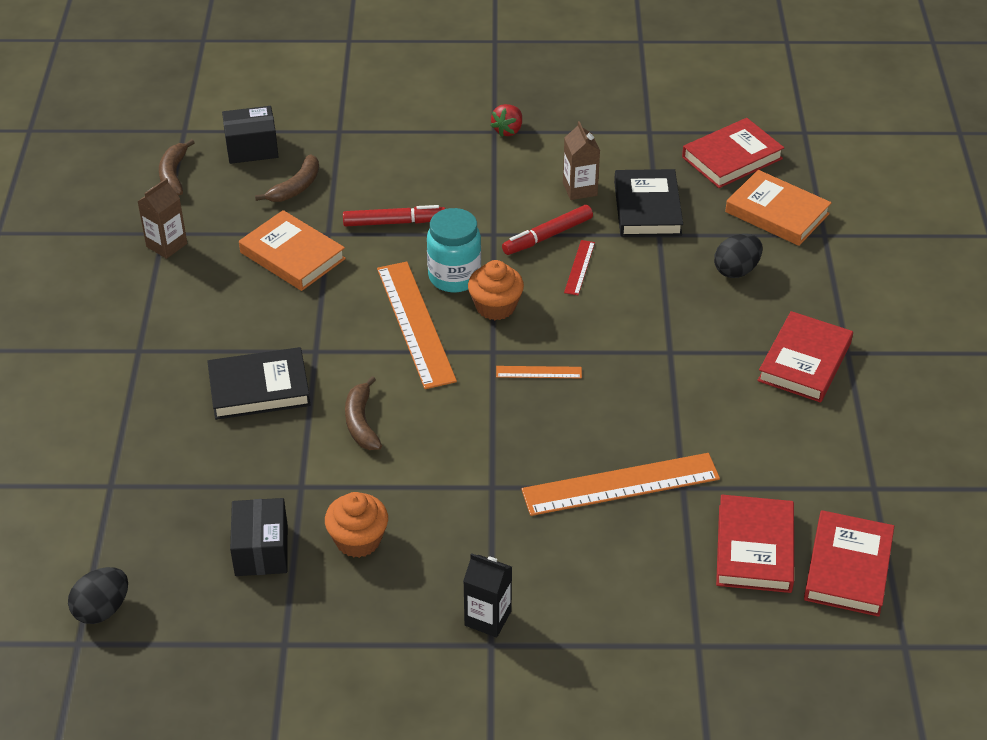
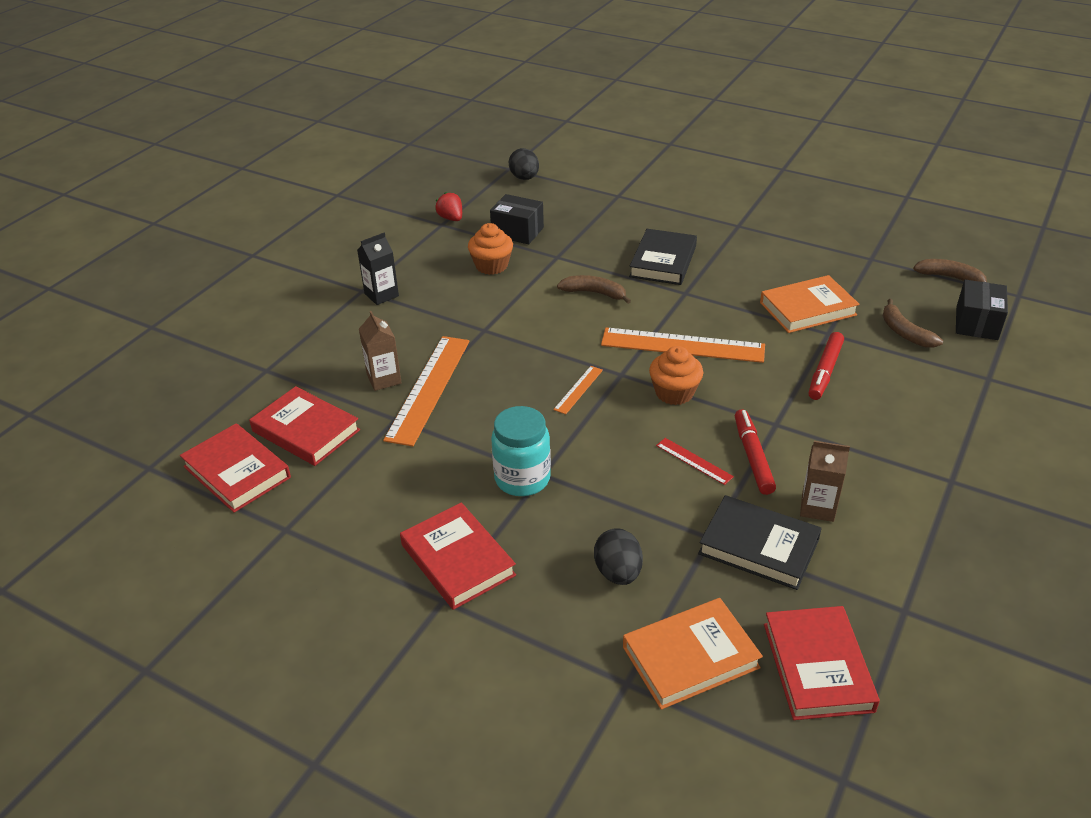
camera: 120 degrees right, 5 degrees down
brown carton [137,178,187,259] -> brown carton moved to [359,311,402,391]
turquoise jar [427,208,481,293] -> turquoise jar moved to [491,406,551,496]
red strawberry [490,104,522,137] -> red strawberry moved to [435,192,462,221]

